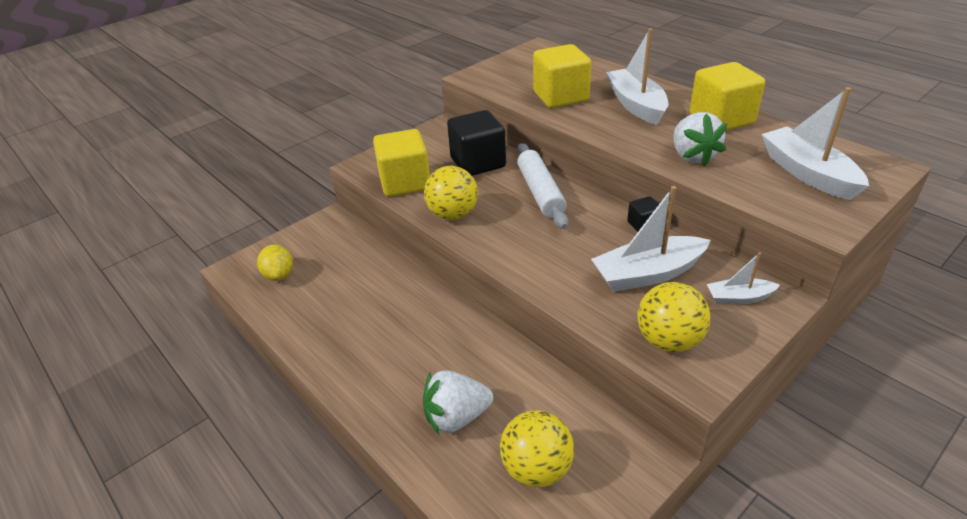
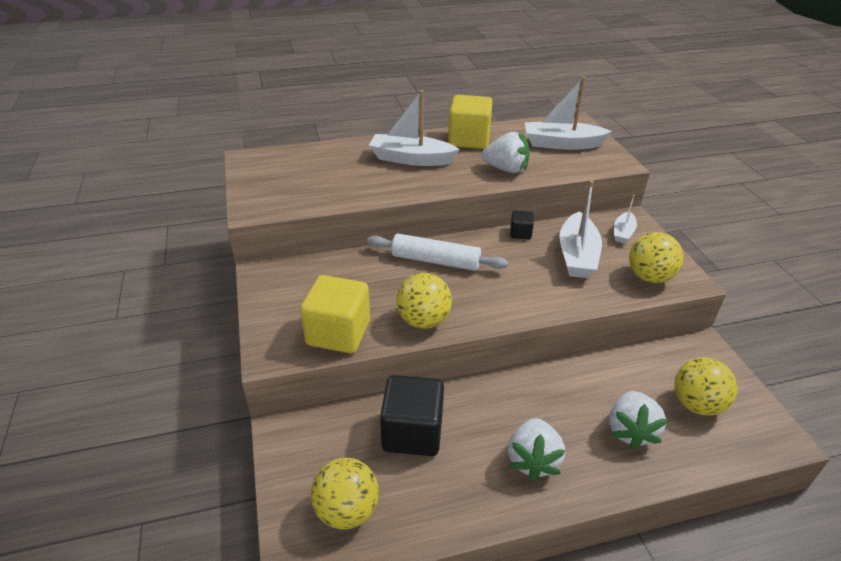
camera: 65 degrees left, 0 degrees up
yellow lemon [257,245,293,281] -> yellow ball [311,458,379,529]
black cube [447,110,506,176] -> black cube moved to [380,375,444,456]
yellow cube [533,44,591,108] -> none
none -> white strawberry [508,418,565,481]

